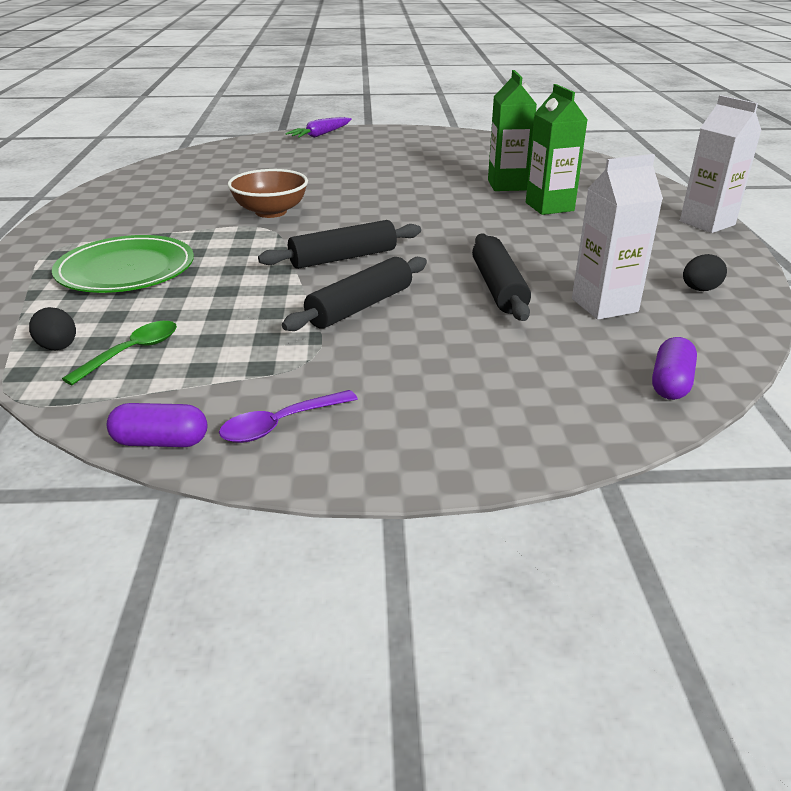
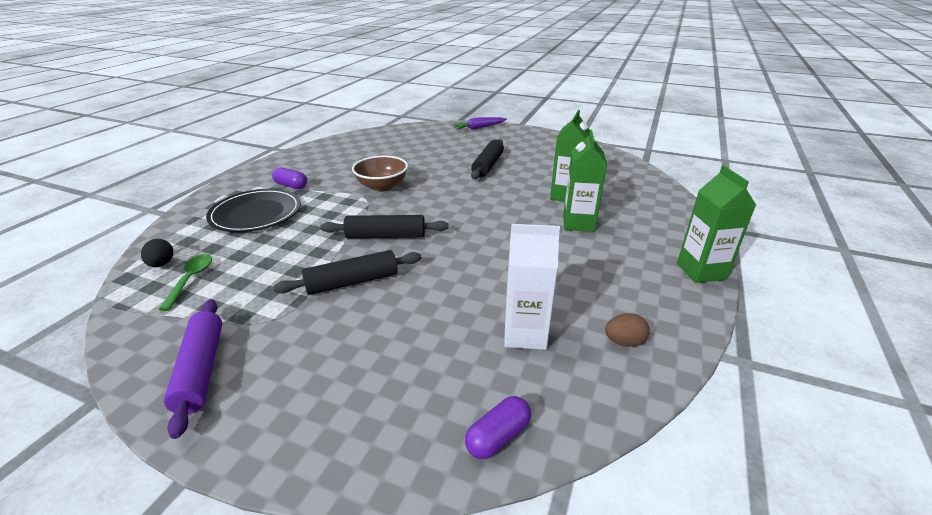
camera: 25 degrees right, 0 degrees up
green plate [52,235,194,293] -> black plate [206,189,301,232]
green spoon [62,321,177,385] -> green spoon turned 60 degrees counterclockwise [158,254,212,311]
purple capsule [107,403,207,447] -> purple capsule moved to [272,167,307,189]
purple spoon [219,390,358,443] -> purple rolling pin [164,299,222,439]
black rolling pin [472,233,531,321] -> black rolling pin moved to [471,139,504,179]
white carton [680,95,762,233] -> green carton [677,165,756,283]
black egg [683,254,727,291] -> brown egg [605,313,650,347]

